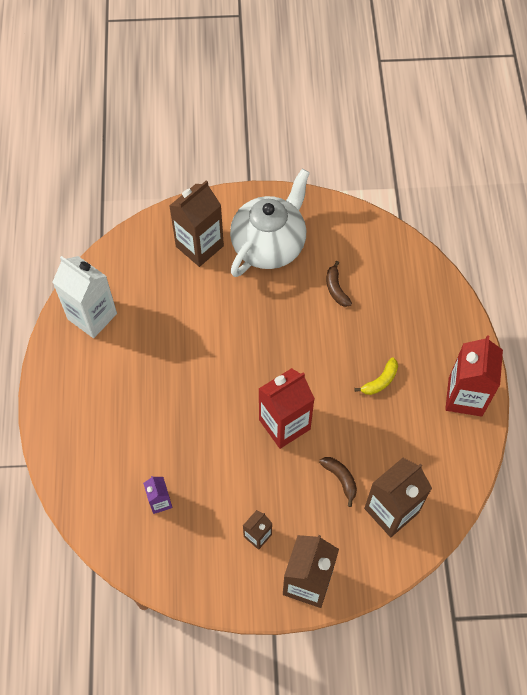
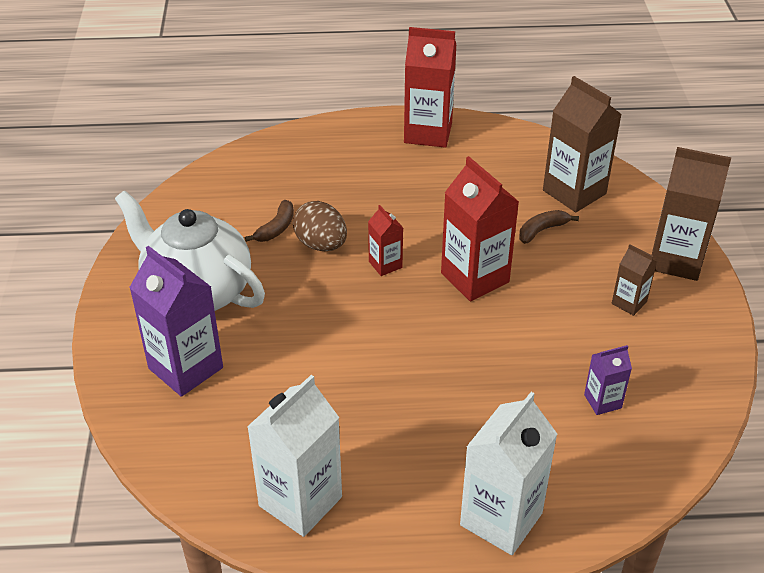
camera: 90 degrees left, 20 degrees down
brown carton [169,180,224,267] -> purple carton [129,246,223,397]
brown banana [326,261,352,307] -> brown banana turned 45 degrees counterclockwise [245,200,294,242]
yellow banana [354,358,398,395] -> none
none -> brown egg [293,201,347,251]
none -> red carton [368,205,403,276]
none -> white carton [460,392,557,555]

